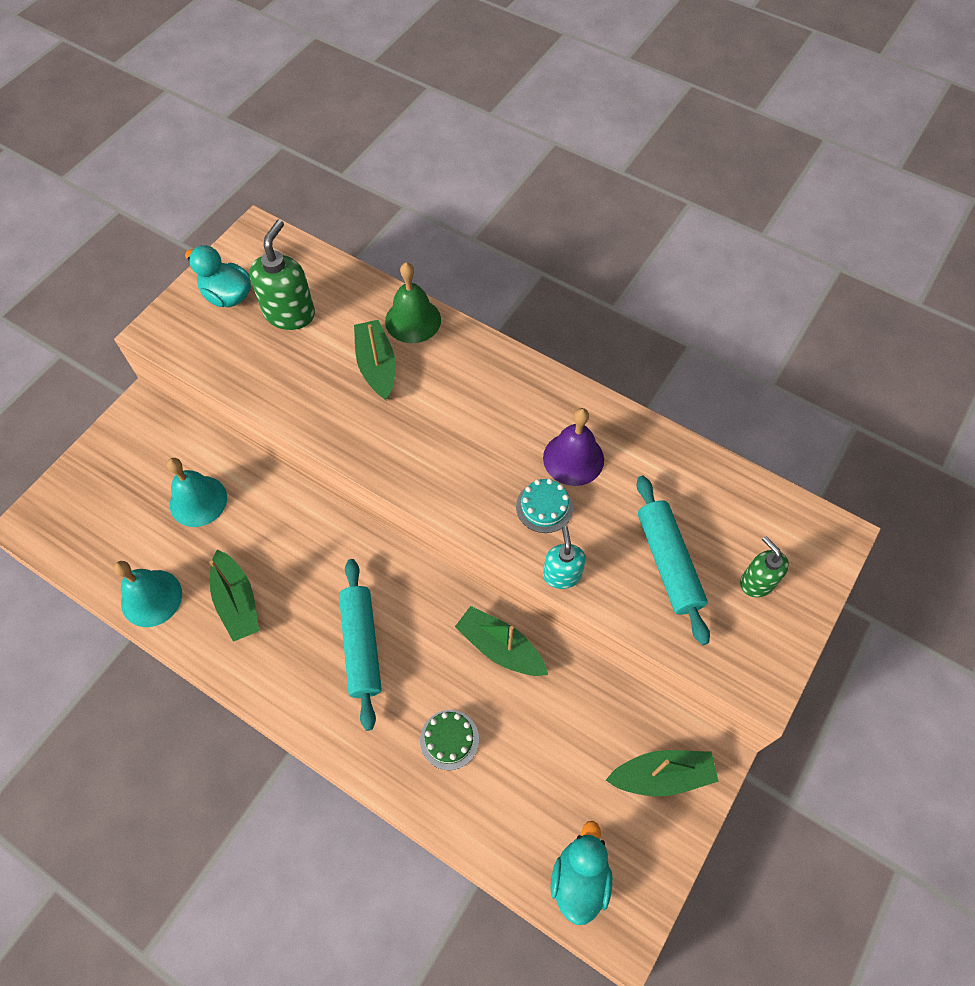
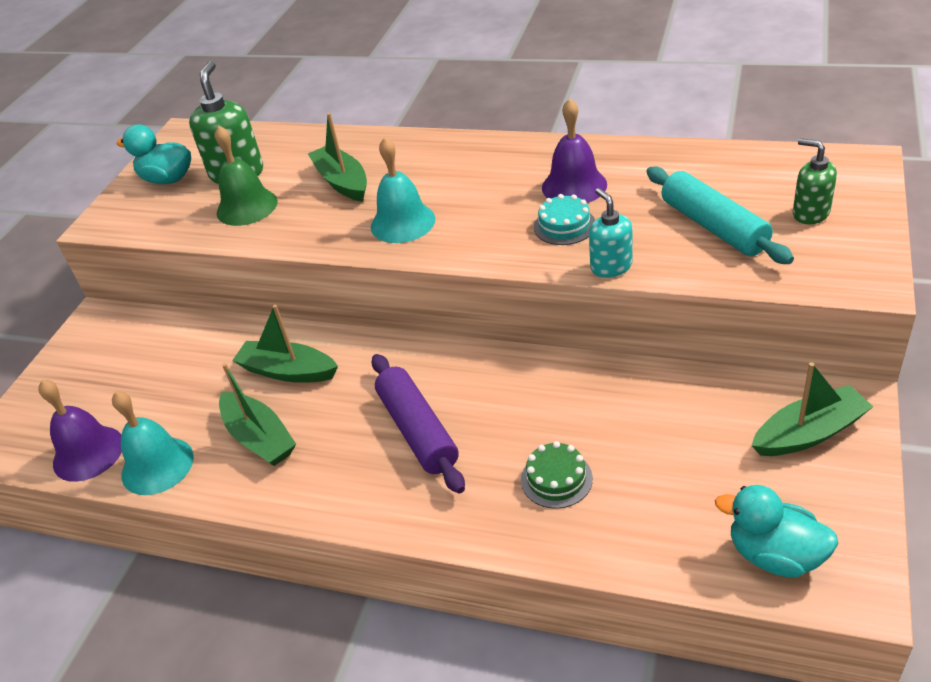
camera: 10 degrees left, 20 degrees down
turquoise bell [167,458,227,527] -> turquoise bell moved to [371,137,435,243]
turquoise rolling pin [339,559,382,731] -> purple rolling pin [372,354,465,494]
green bell [385,262,441,343] -> green bell moved to [215,125,278,226]
green boat [455,606,548,676] -> green boat moved to [232,305,338,383]
turquoise duck [550,821,613,925] -> turquoise duck turned 60 degrees counterclockwise [715,485,839,578]
none -> purple bell [38,380,122,482]

